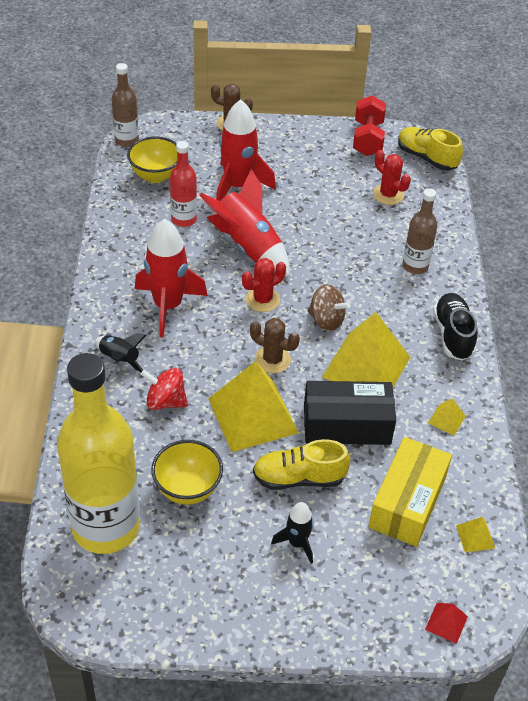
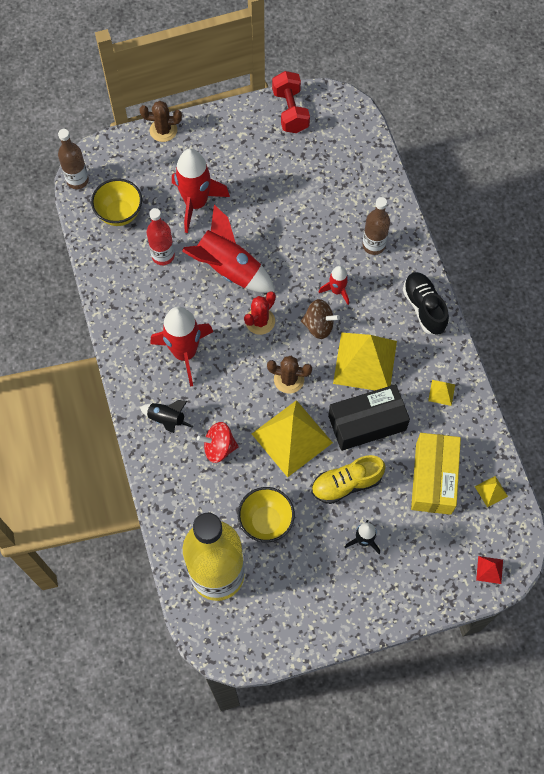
camera: 15 degrees left, 20 degrees up
red cactus [373,150,411,205] -> none
yellow shoe [398,127,463,171] -> none
none -> red rocket [319,266,349,305]

